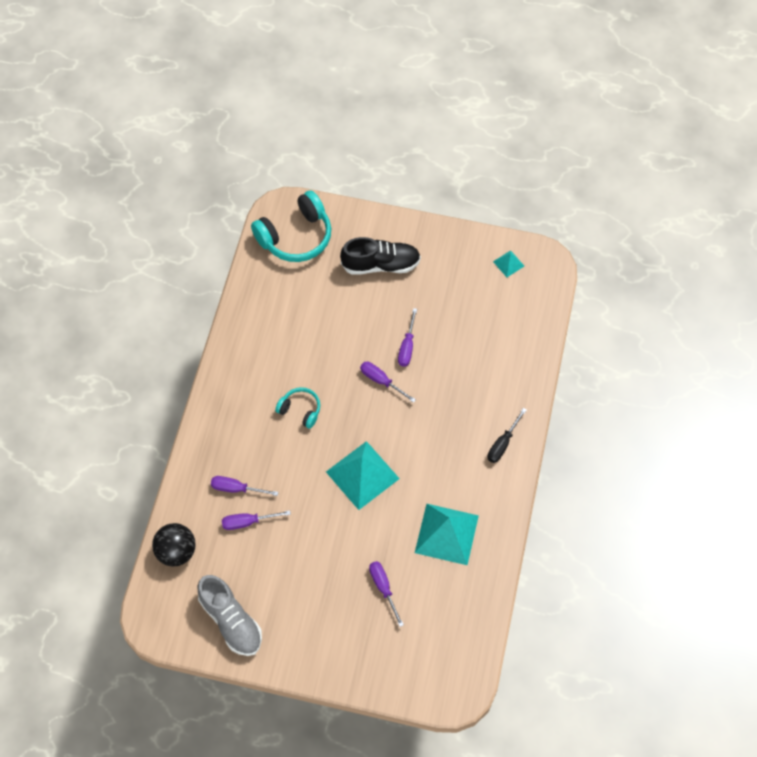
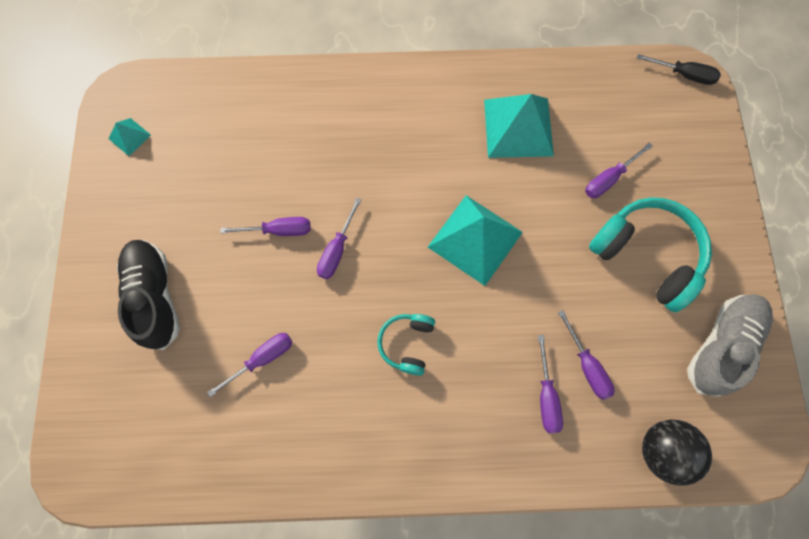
camera: 105 degrees left, 10 degrees up
turquoise headphones [251,190,331,262] -> turquoise headphones moved to [589,197,712,312]
black screwdriver [487,408,527,463] -> black screwdriver moved to [637,54,721,85]
none -> purple screwdriver [207,333,292,397]

